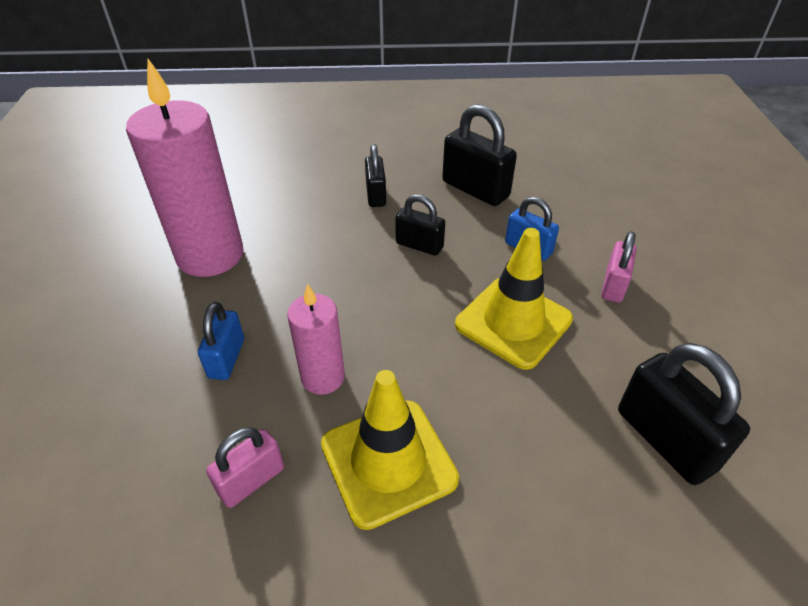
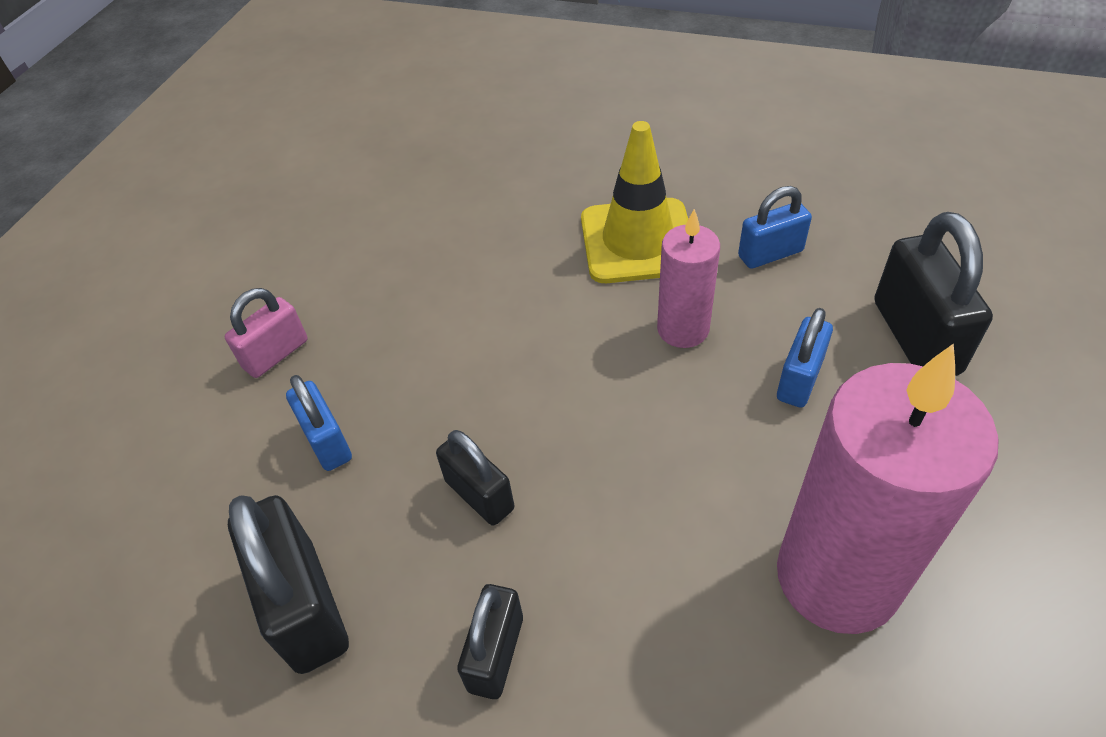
camera: 155 degrees left, 5 degrees up
pink padlock [206,427,284,508] -> blue padlock [738,186,812,269]
yellow traffic cone [455,228,573,370] -> none
black padlock [618,343,750,485] -> black padlock moved to [875,212,993,376]

